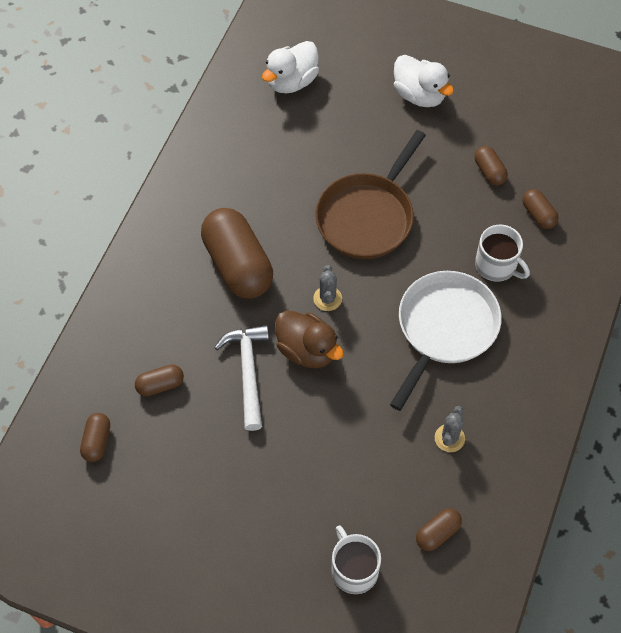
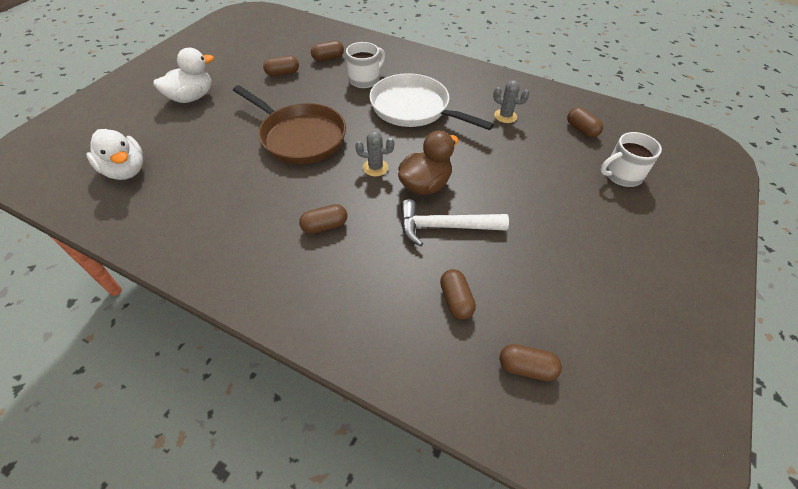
camera: 85 degrees left, 10 degrees down
brown capsule [201,208,273,299] -> brown capsule [299,204,347,234], size x0.46

